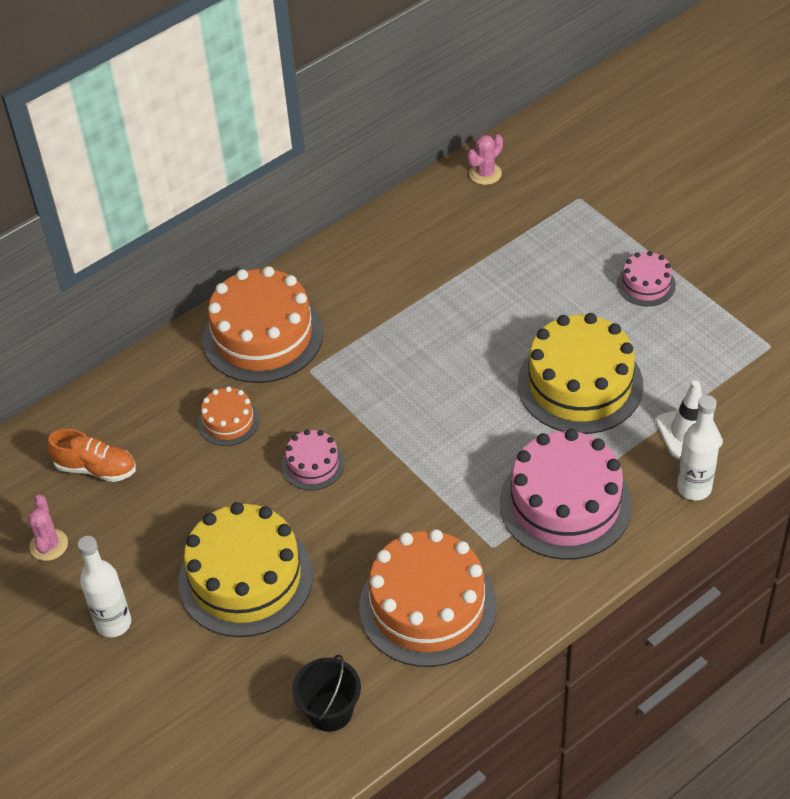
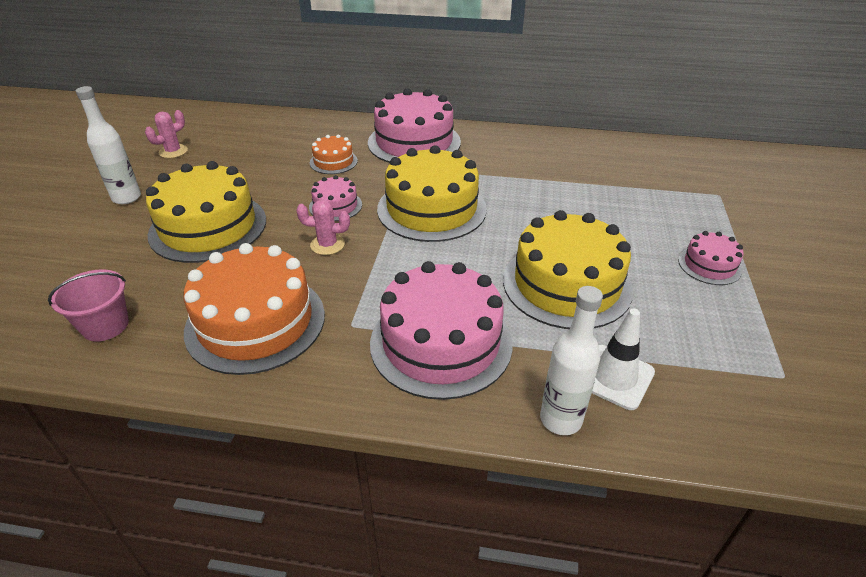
camera: 45 degrees right, 10 degrees down
orange shoe [47,429,136,482] -> none
orange cake [203,266,323,383] -> pink cake [368,88,461,163]
black bucket [292,654,361,732] -> pink bucket [48,269,129,342]
pink cactus [467,134,503,185] -> pink cactus moved to [296,199,350,255]
none -> yellow cake [377,145,487,242]

